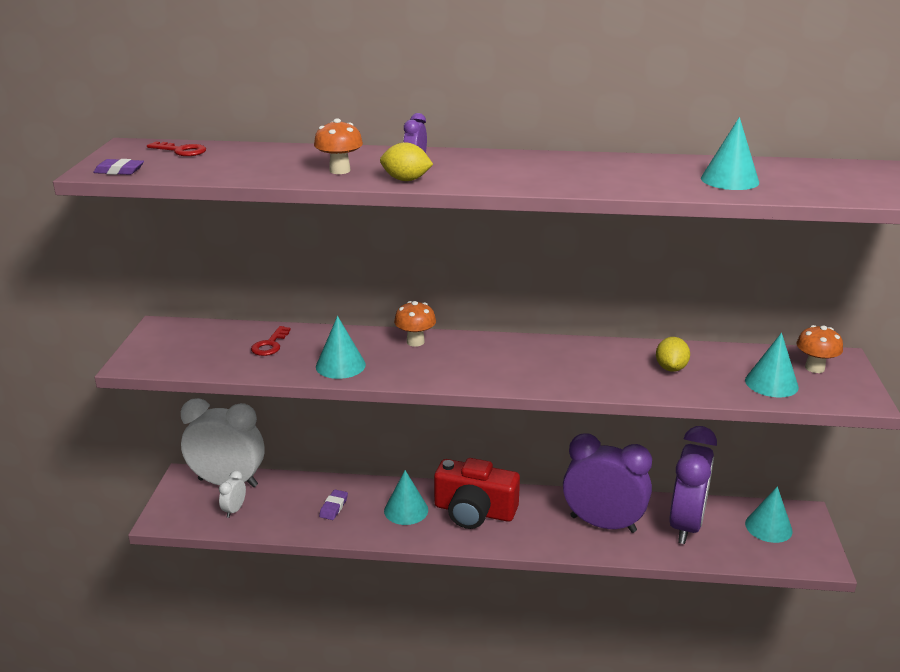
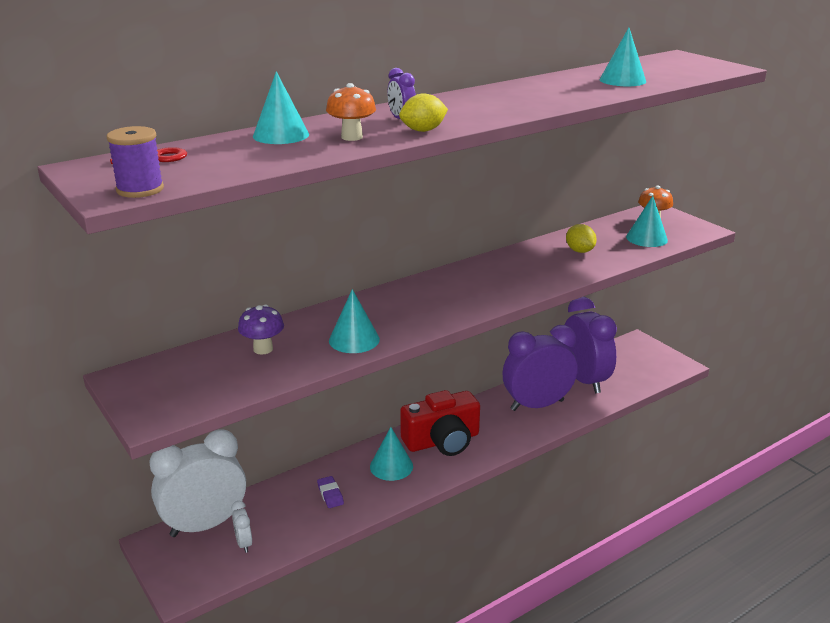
camera: 40 degrees left, 0 degrees up
purple eraser [93,159,144,175] -> purple spool [106,126,164,198]
red key [251,326,291,356] -> purple mushroom [238,305,284,354]
orange mushroom [394,301,436,347] -> none
turquoise cone [745,486,793,543] -> turquoise cone moved to [253,71,309,144]

